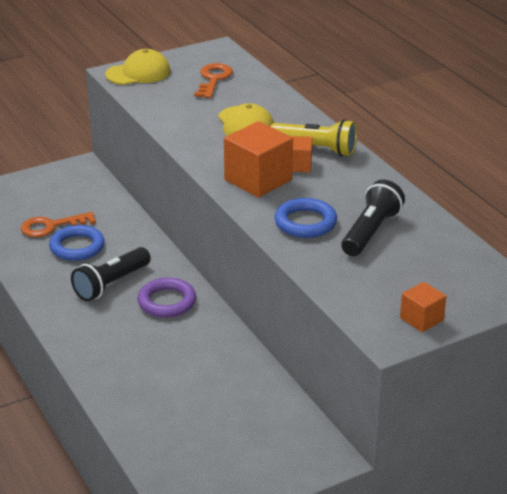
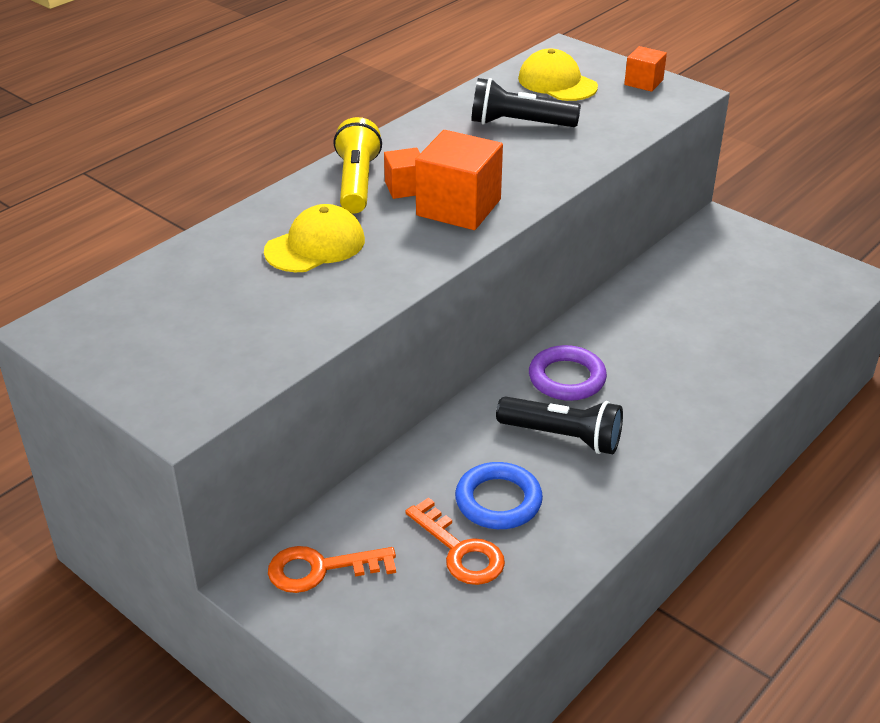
camera: 110 degrees left, 5 degrees up
yellow cap [105,49,171,85] -> yellow cap moved to [518,49,598,101]
orange key [194,63,233,98] -> orange key moved to [268,546,396,593]
blue ring [274,198,337,238] -> none

